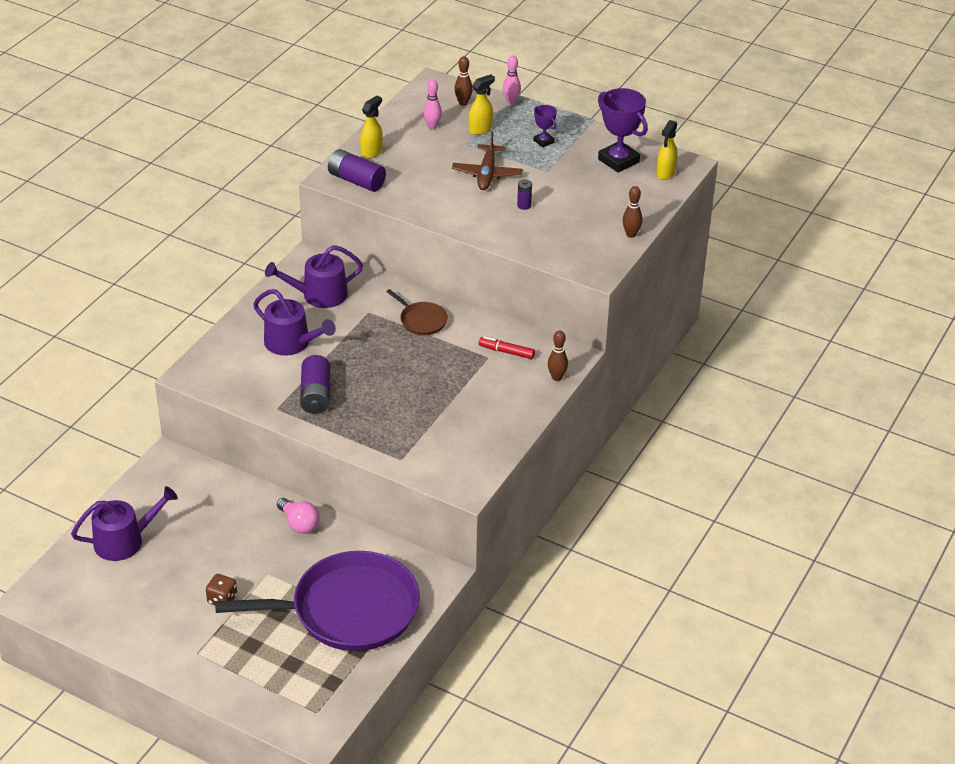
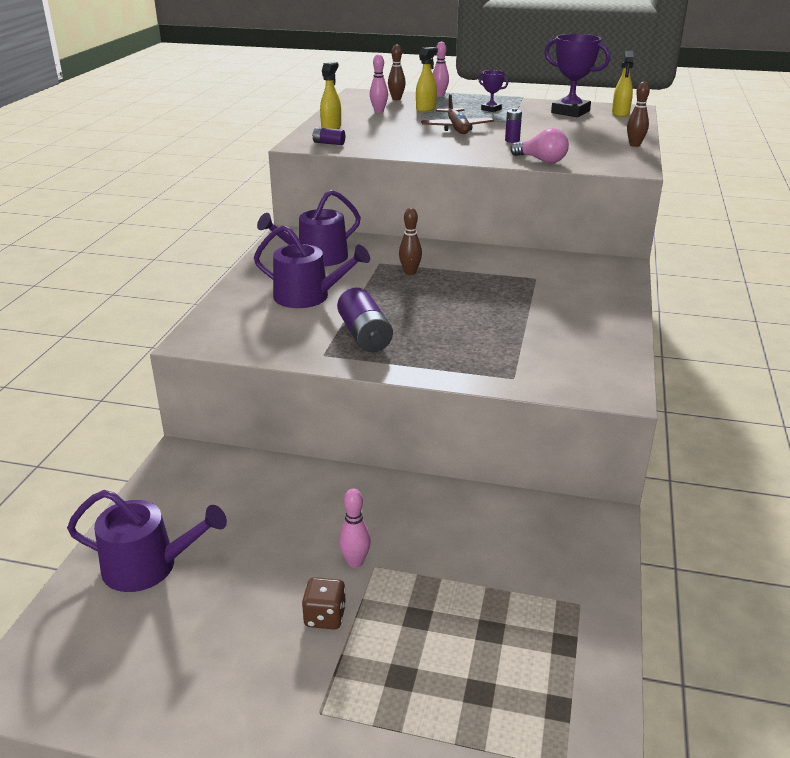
camera: 15 degrees left, 10 degrees down
purple watering can [71,486,178,561] -> purple watering can turned 45 degrees clockwise [67,490,227,592]
purple pan [215,551,420,651] -> none
pink light bulb [277,498,320,534] -> pink light bulb moved to [510,128,569,163]
purple battery [328,149,386,192] -> purple battery [312,127,345,145], size x0.52
brown pan [386,289,448,335] -> none
red marker [479,337,535,359] -> none
brown bowling pin [548,331,568,381] -> brown bowling pin moved to [399,208,422,275]
none -> pink bowling pin [339,488,371,568]

